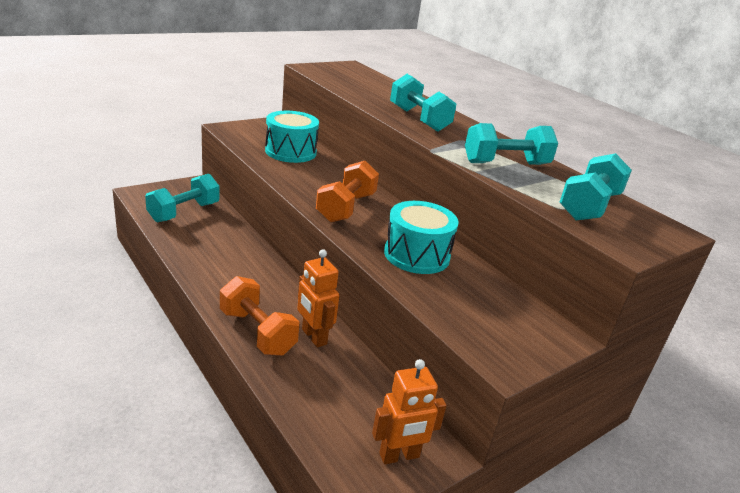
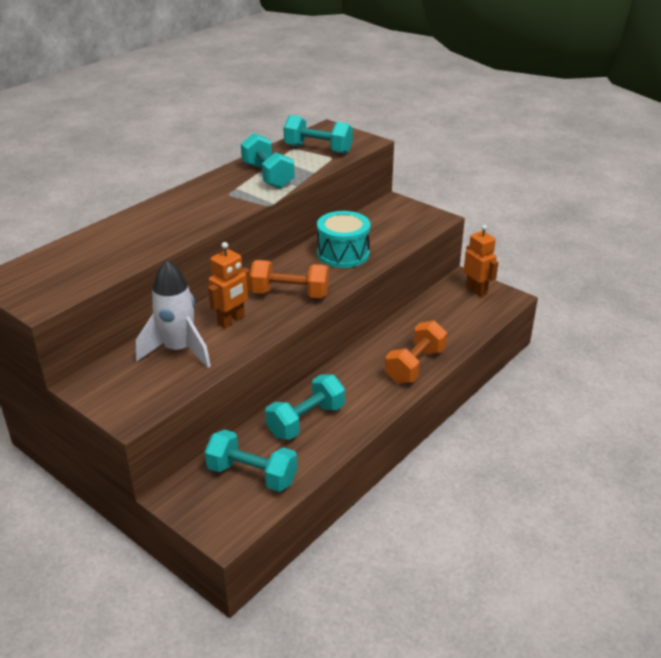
camera: 100 degrees left, 5 degrees up
turquoise drum [265,111,319,163] -> white rocket [136,260,211,368]
orange robot [297,249,340,348] -> orange robot moved to [208,242,251,328]
turquoise dumbbell [390,74,456,132] -> turquoise dumbbell moved to [265,374,345,440]

